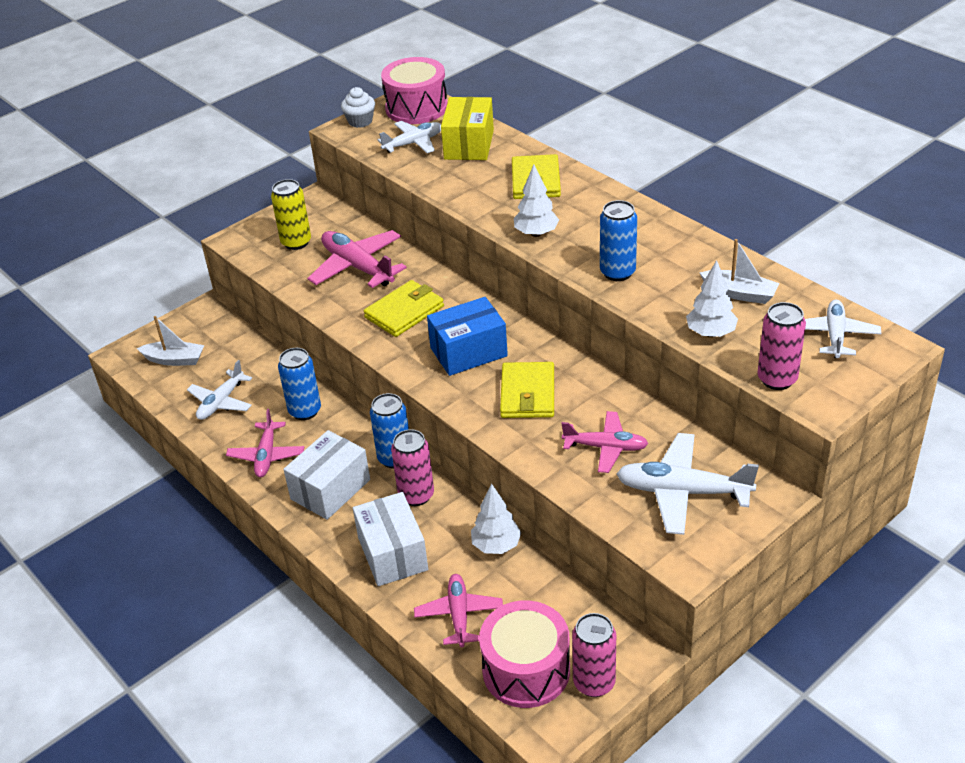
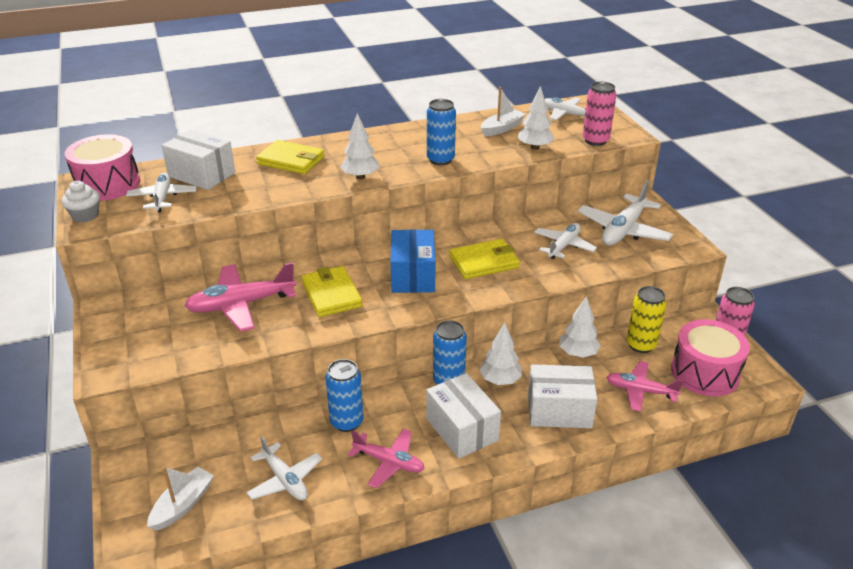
camera: 70 degrees left, 5 degrees down
yellow can [271,179,311,250] -> yellow can moved to [627,286,667,353]
pink can [391,429,434,506] -> white tree [479,322,522,385]
yellow box [441,97,494,160] -> white box [162,129,235,190]
yellow wallet [500,362,554,418] -> yellow wallet turned 45 degrees counterclockwise [450,239,520,279]
pink plane [561,411,649,473] -> white plane [534,223,597,259]

